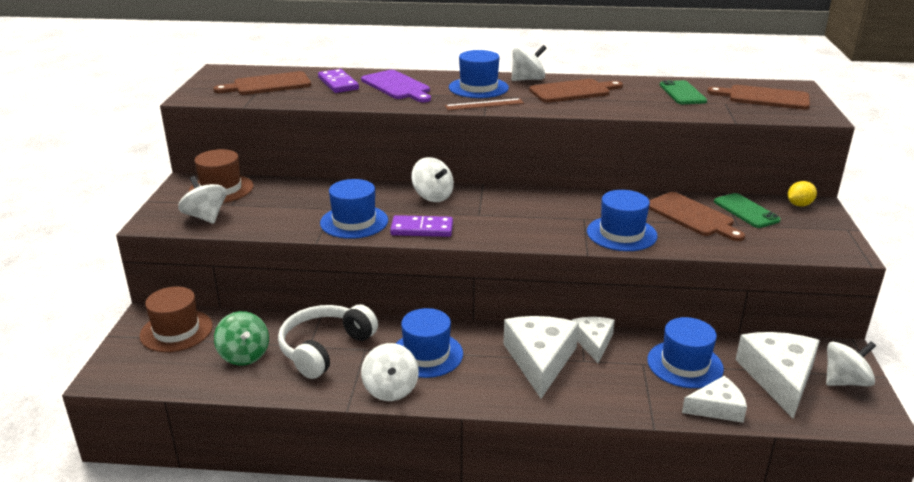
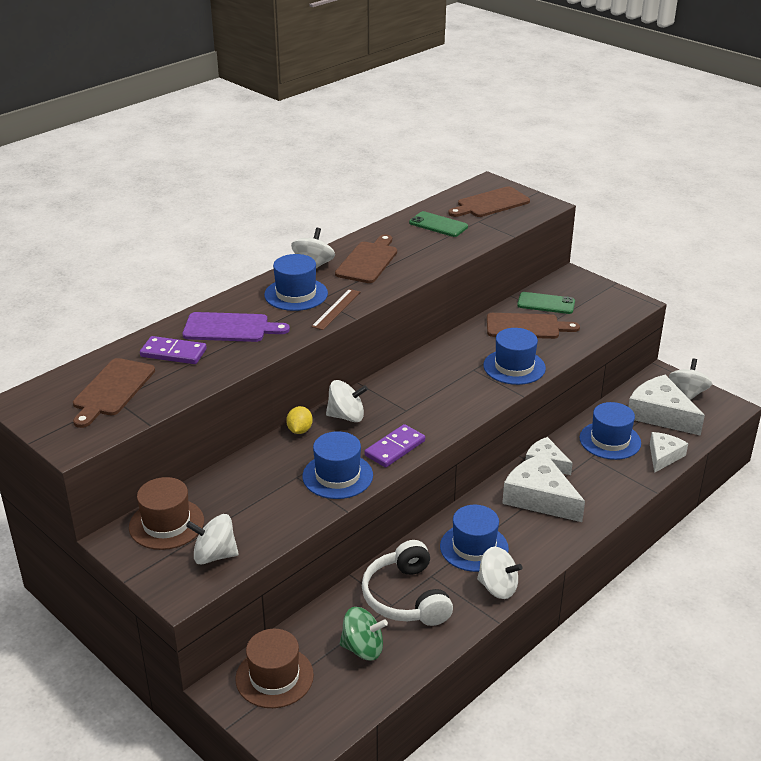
camera: 50 degrees left, 5 degrees up
yellow lemon [787,181,817,206] -> yellow lemon moved to [286,406,313,434]

